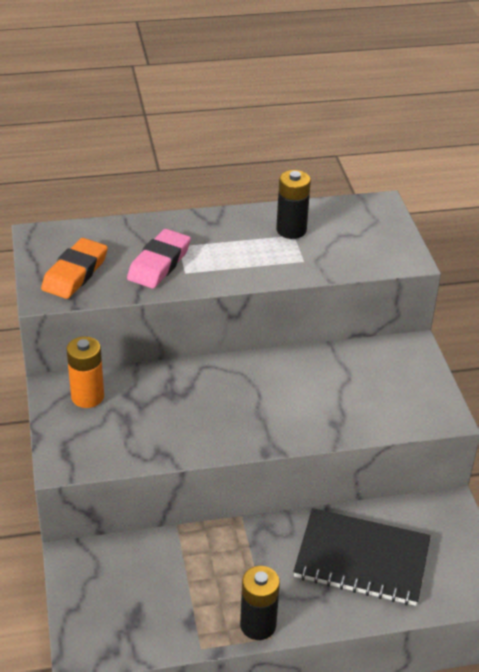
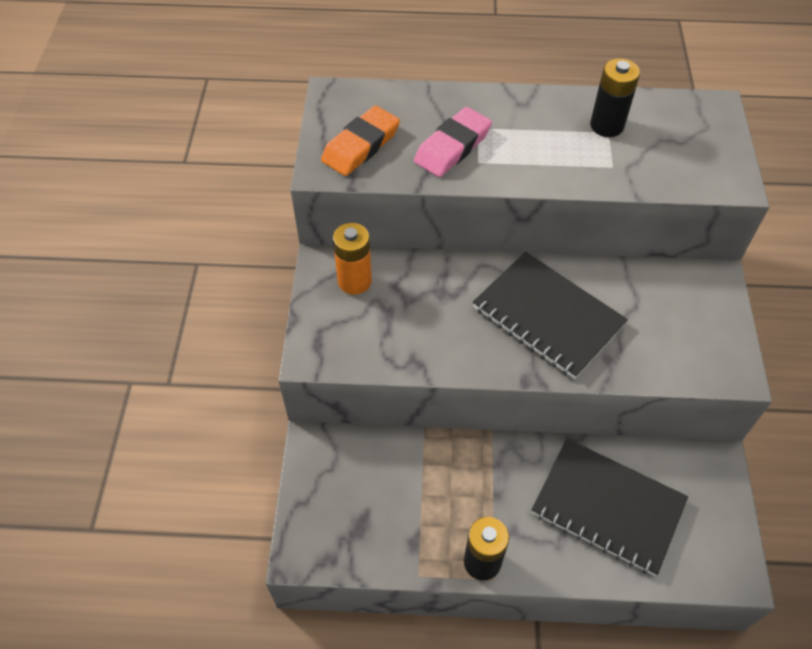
camera: 15 degrees right, 15 degrees up
none -> black notebook [473,252,628,379]

